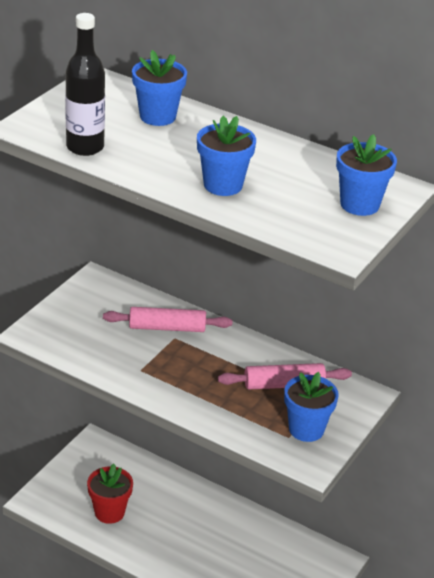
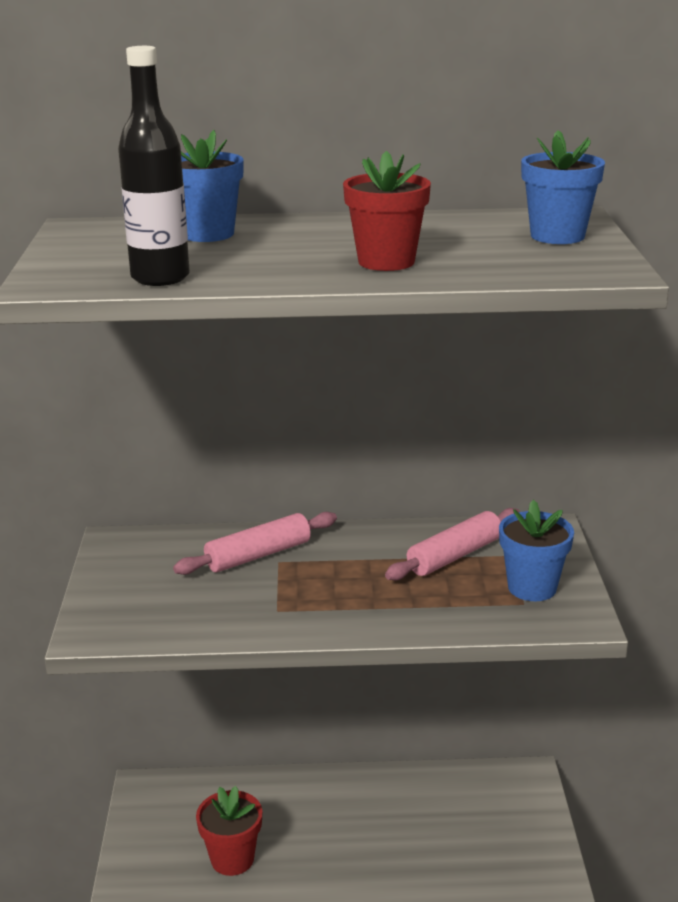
camera: 30 degrees left, 10 degrees down
blue flower pot [197,116,256,196] -> red flower pot [343,151,431,271]

